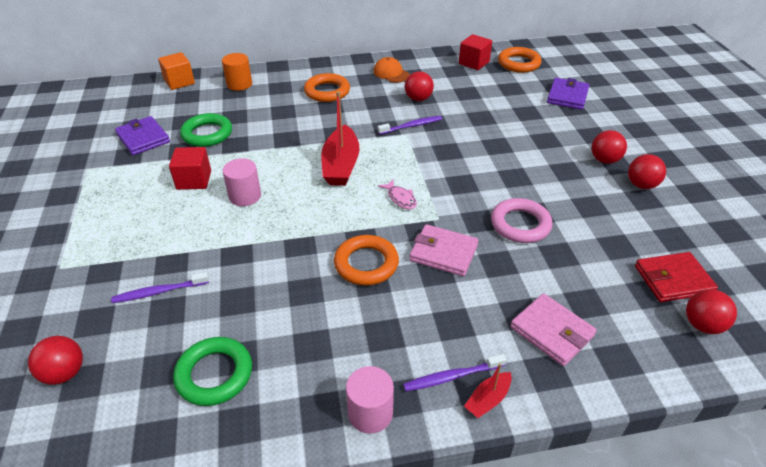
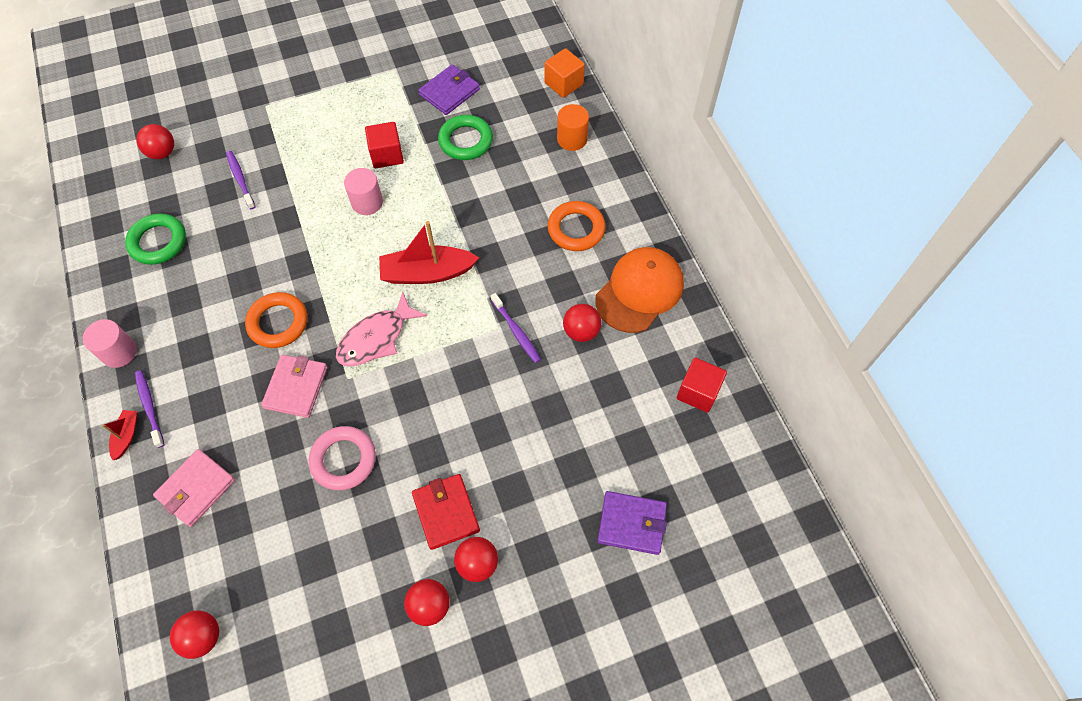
camera: 80 degrees right, 20 degrees up
orange cap [374,57,410,83] -> orange cap [595,247,684,333], size x1.83
pink fish [378,179,417,209] -> pink fish [336,292,427,366], size x1.85
red boat [464,363,512,418] -> red boat turned 60 degrees clockwise [102,410,137,460]
orange ring [498,47,542,73] -> none
red wallet [635,252,718,302] -> red wallet moved to [412,474,480,550]

